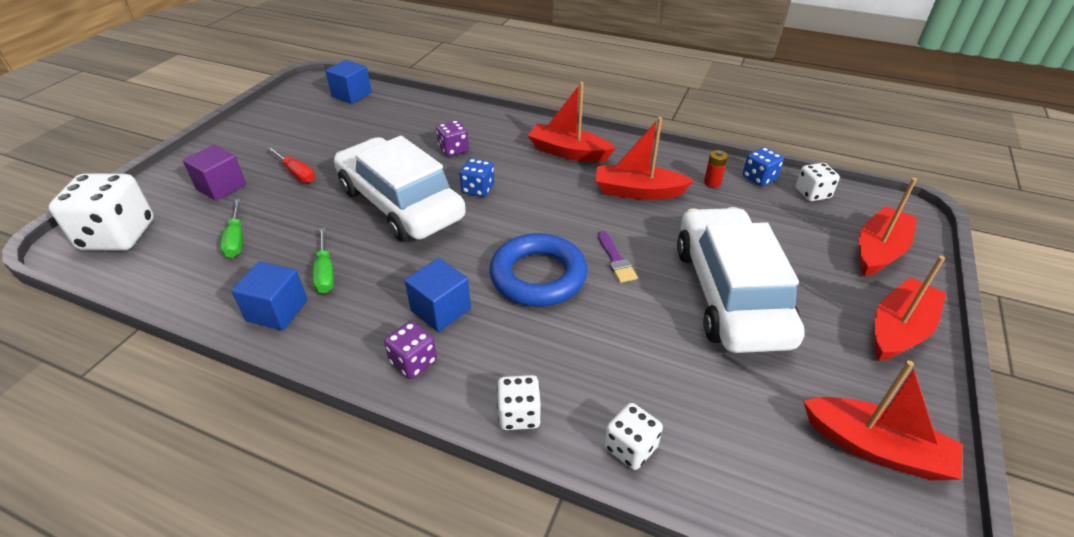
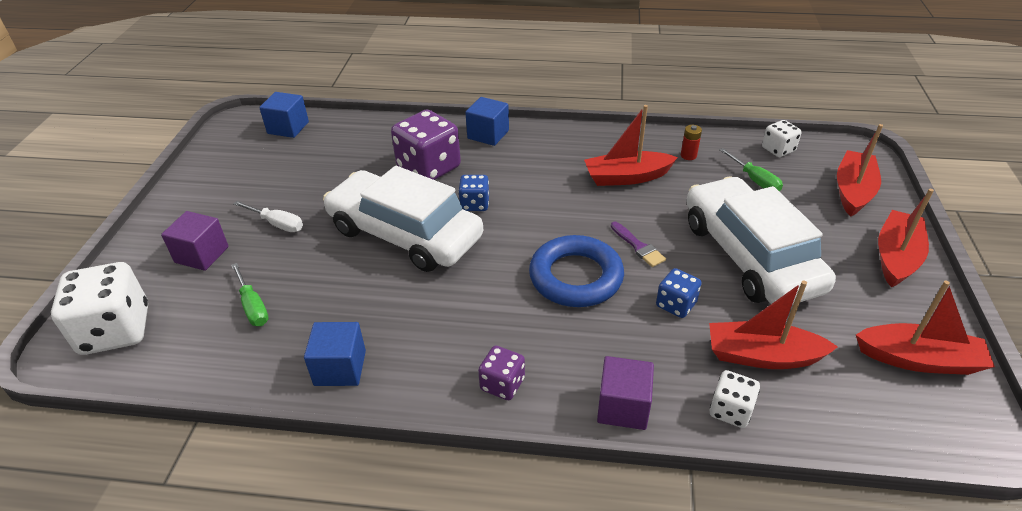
camera: 15 degrees left, 0 degrees up
red screwdriver [267,147,315,183] -> white screwdriver [233,201,303,232]
green screwdriver [312,228,334,293] -> green screwdriver moved to [719,148,783,191]
blue cube [405,258,471,332] -> blue cube moved to [465,97,509,146]
purple dice [436,120,469,156] -> purple dice [391,110,461,180], size x1.91
white dice [497,375,541,430] -> purple cube [597,356,654,430]
red boat [527,82,616,162] -> red boat moved to [709,281,838,369]
blue dice [743,147,784,186] -> blue dice moved to [656,268,702,318]

